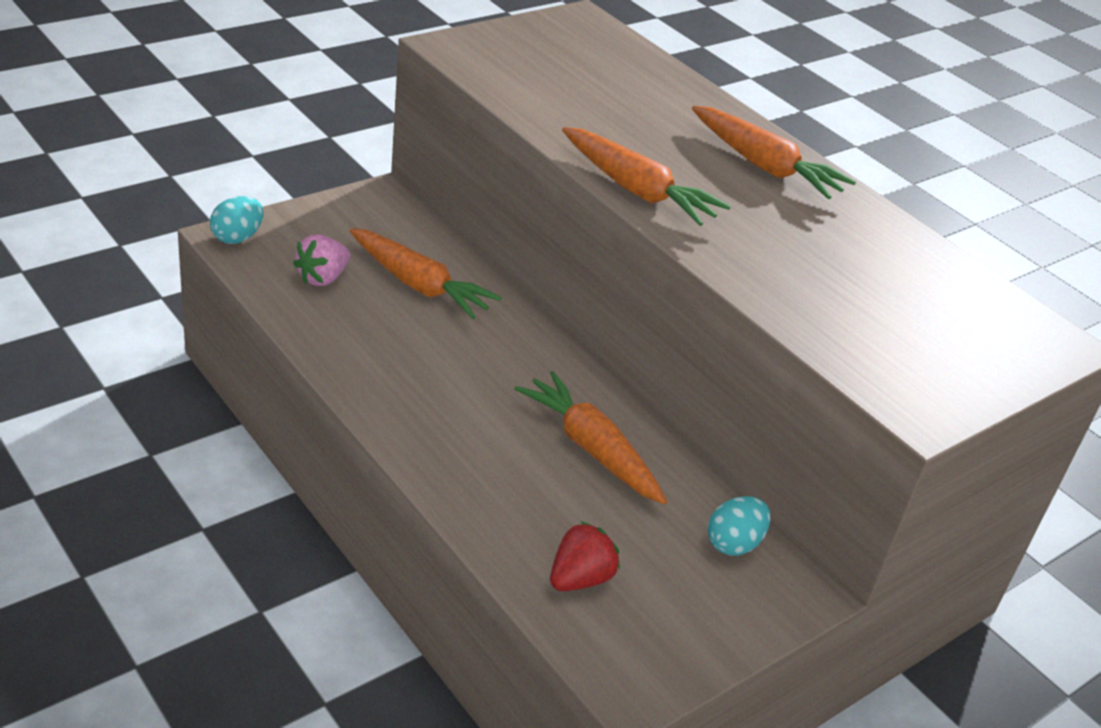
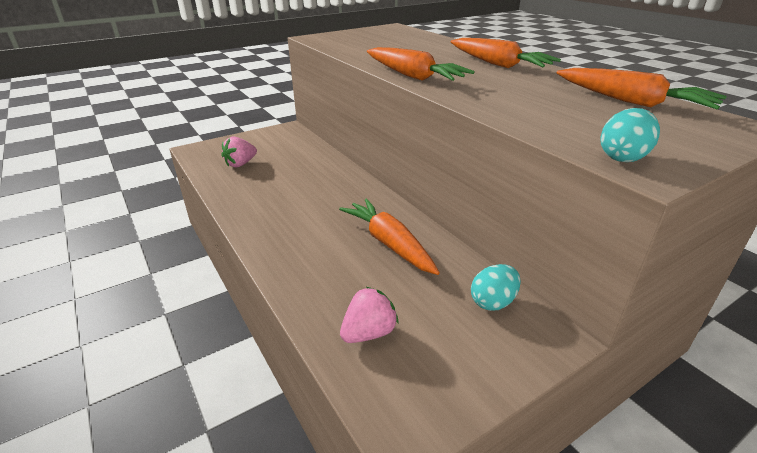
camera: 10 degrees right, 5 degrees down
turquoise egg [210,196,264,244] -> turquoise egg moved to [600,108,660,162]
orange carrot [349,228,502,319] -> orange carrot moved to [556,68,727,109]
red strawberry [550,521,620,591] -> pink strawberry [340,286,399,343]

